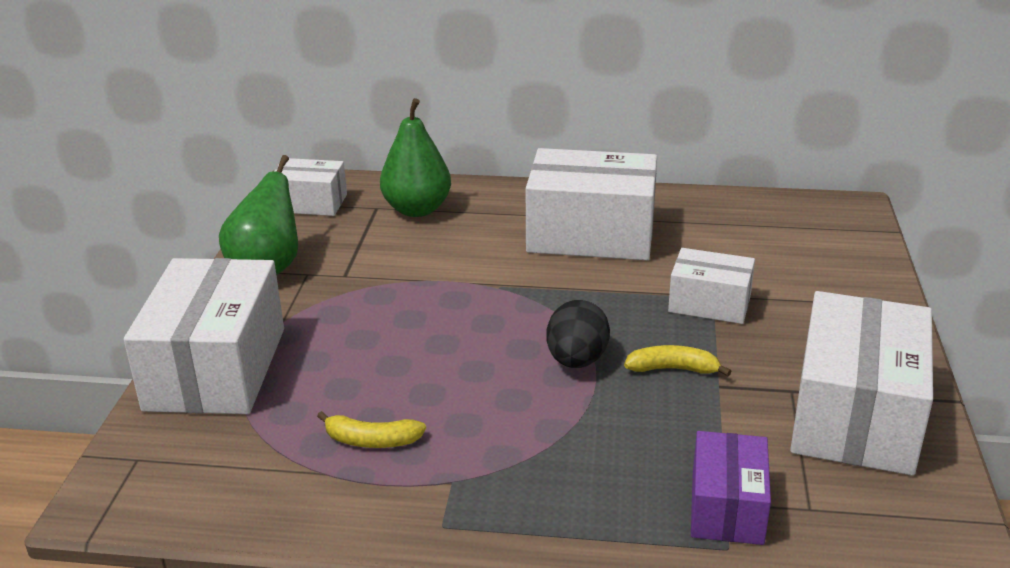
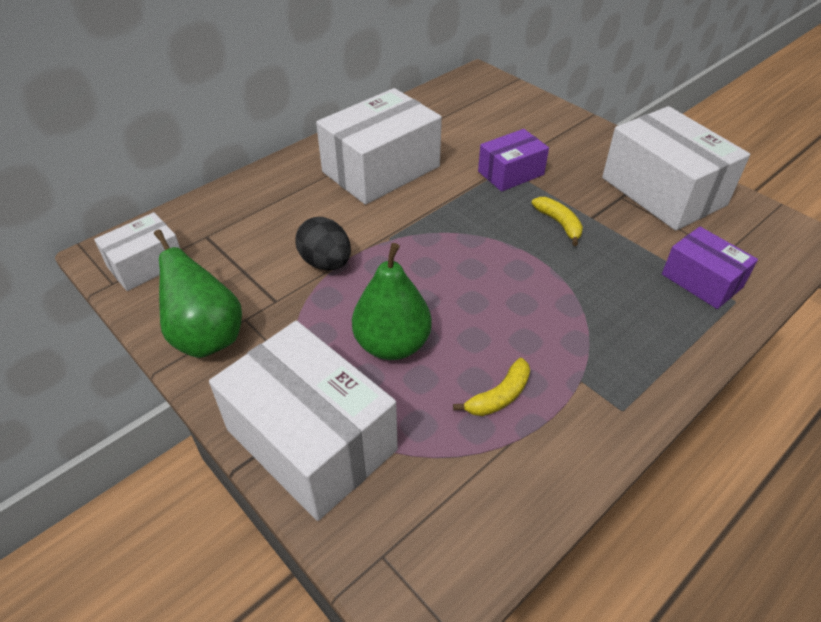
camera: 50 degrees left, 15 degrees up
green pear [380,98,451,217] -> green pear moved to [352,243,432,360]
black egg [546,300,610,368] -> black egg moved to [295,217,351,270]
yellow banana [624,345,732,376] -> yellow banana turned 105 degrees clockwise [532,197,583,246]
white box [668,248,755,324] -> purple box [478,129,549,192]

